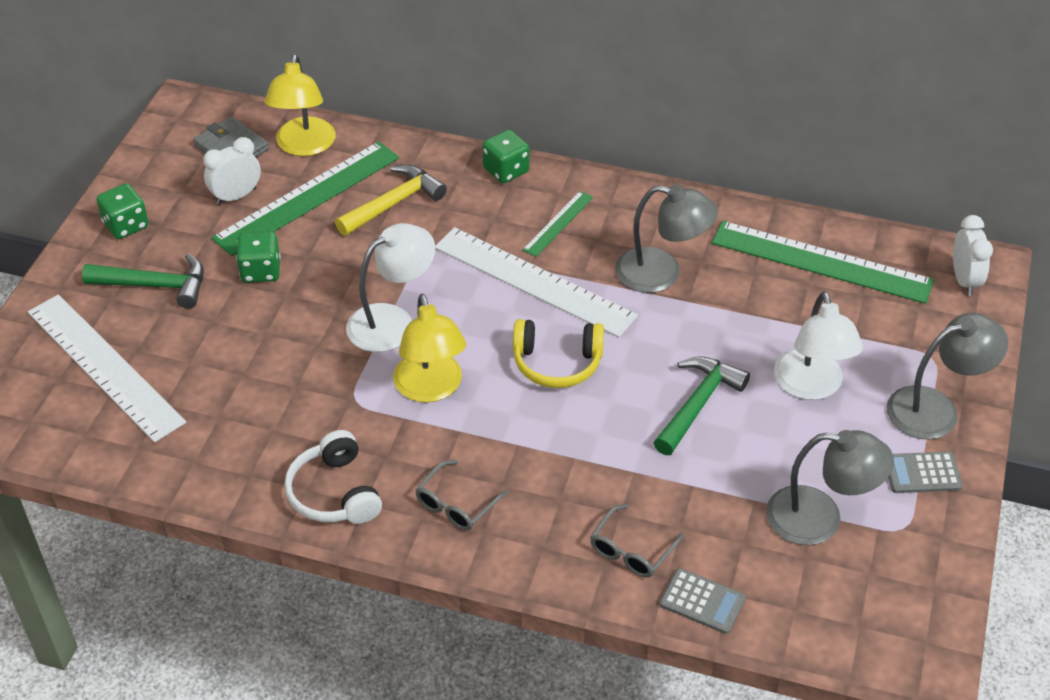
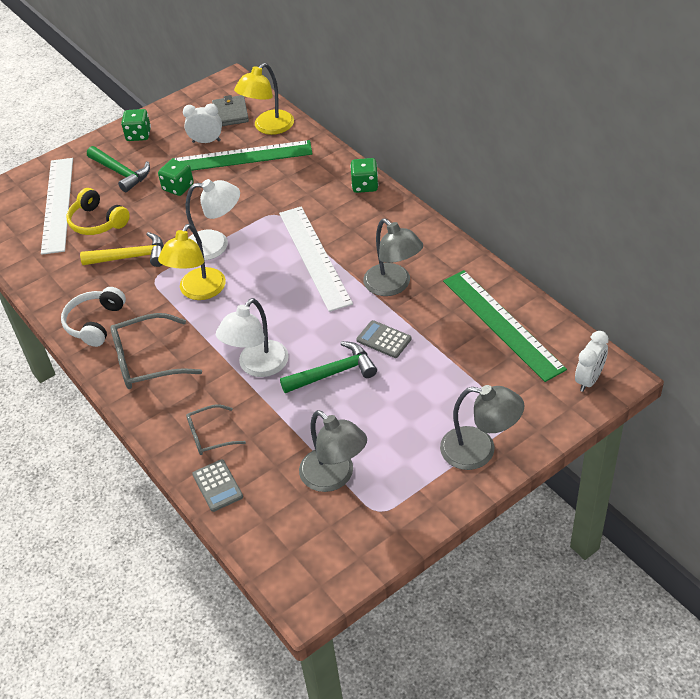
camera: 40 degrees right, 0 degrees up
yellow hammer [335,165,447,236] -> yellow hammer moved to [80,232,163,267]
grey glasses [415,460,509,530] -> grey glasses [110,313,202,389], size x1.69
yellow headphones [513,319,604,388] -> yellow headphones moved to [66,188,130,235]
green ruler [522,191,594,257] -> none
white lamp [774,291,863,400] -> white lamp moved to [216,298,289,377]
grey calculator [889,452,963,493] -> grey calculator moved to [356,320,412,358]

